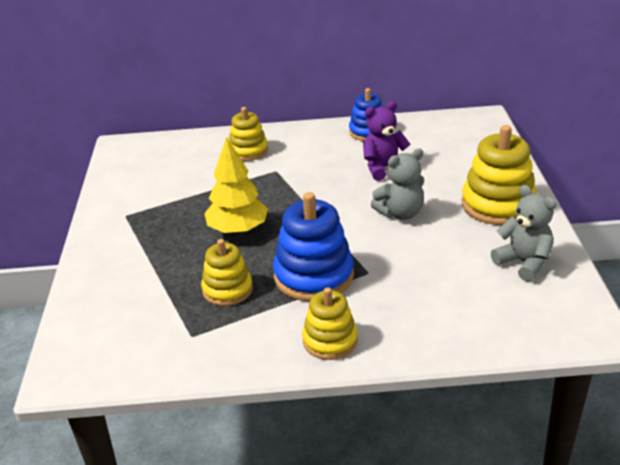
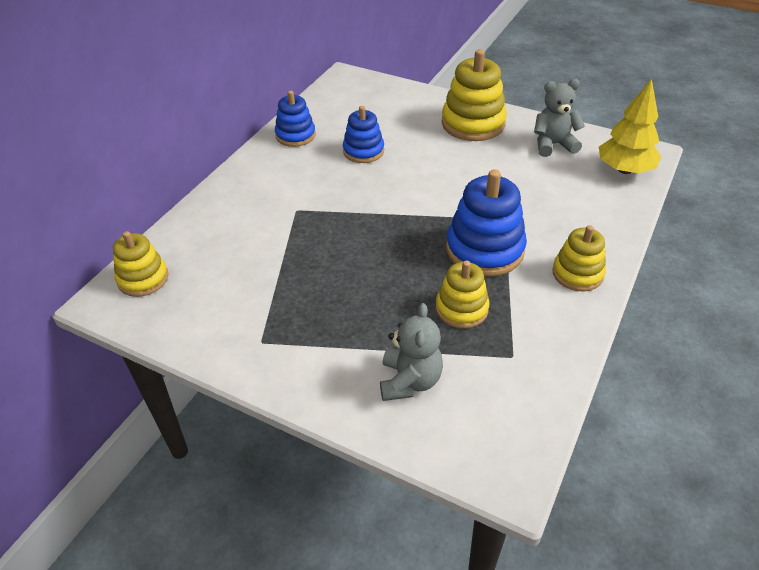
camera: 60 degrees left, 10 degrees up
yellow tree [204,137,268,234] -> yellow tree moved to [599,79,661,174]
yellow stacking toy [229,107,268,161] -> yellow stacking toy moved to [113,231,168,297]
purple teddy bear [363,101,411,181] -> blue stacking toy [343,106,384,163]
grey teddy bear [371,148,424,220] -> grey teddy bear moved to [380,303,443,401]

